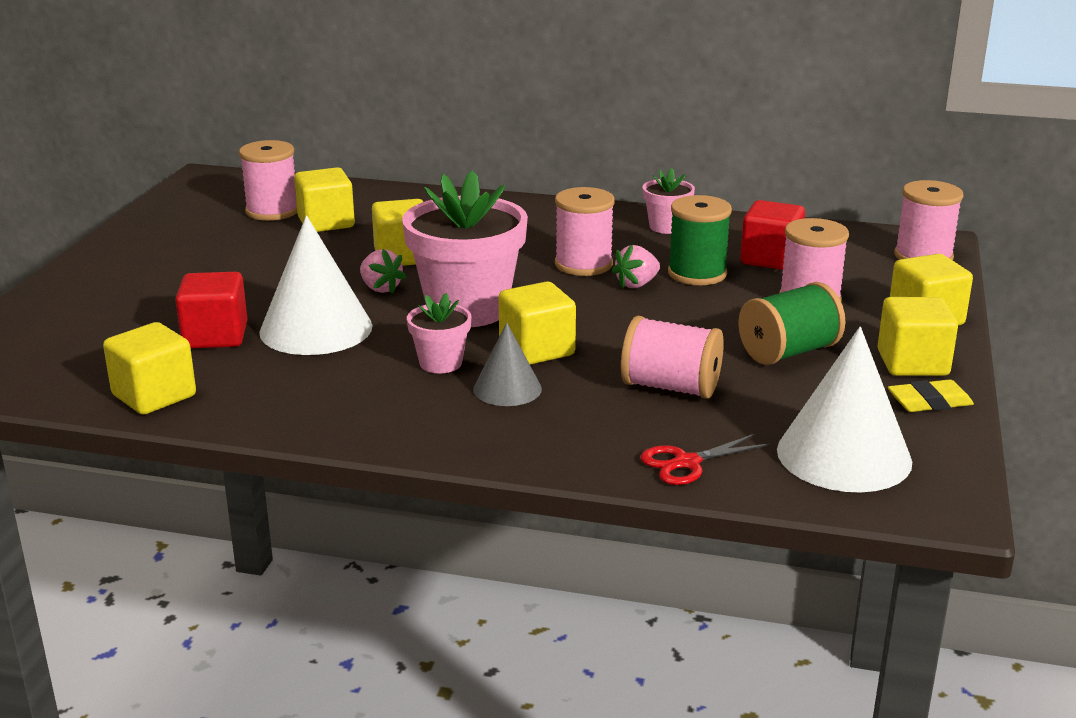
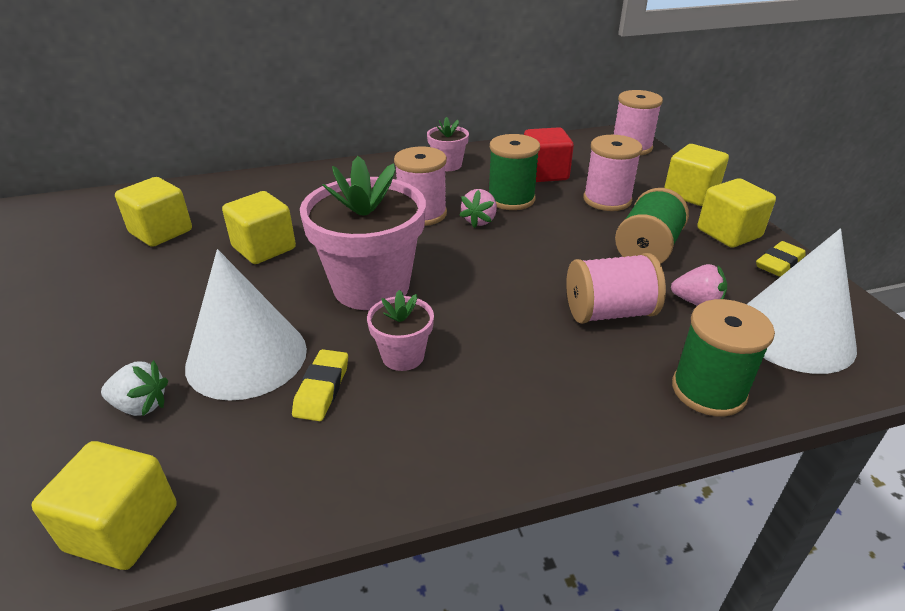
camera: 30 degrees left, 10 degrees up
red cube [175,272,247,348] -> white strawberry [101,360,168,416]
pink spool [239,140,297,221] -> none
pink strawberry [360,249,406,294] -> pink strawberry moved to [671,264,727,306]
grey cone [473,323,542,406] -> none
yellow cube [499,281,576,365] -> none
red scissors [640,433,771,485] -> green spool [672,299,775,417]
none -> yellow eraser [292,349,348,421]

